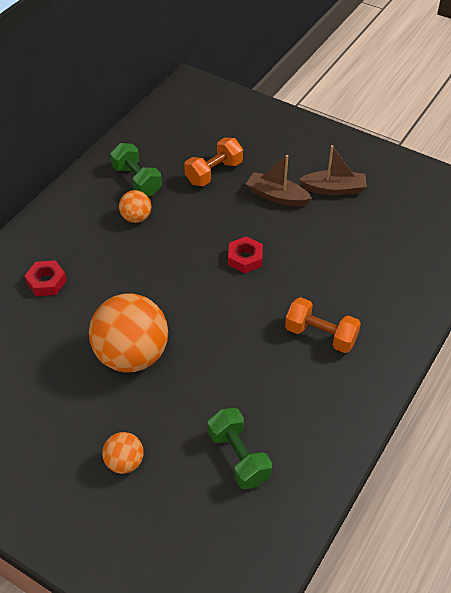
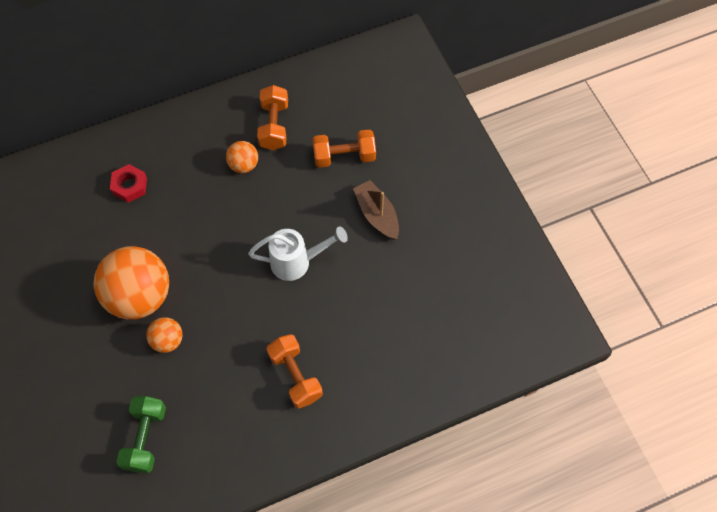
camera: 35 degrees right, 15 degrees up
orange ball [102,432,144,474] -> orange ball moved to [146,317,183,353]
green dumbbell [110,143,162,196] -> orange dumbbell [257,85,288,150]
red nut [228,236,263,273] -> white watering can [248,226,348,281]
brown boat [299,145,367,195] -> none

